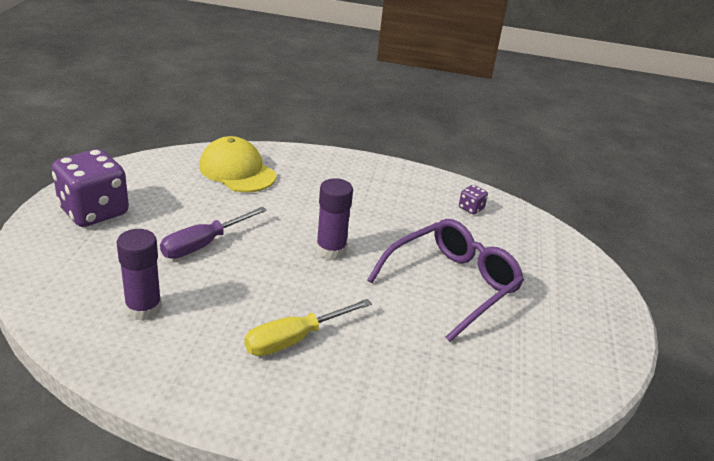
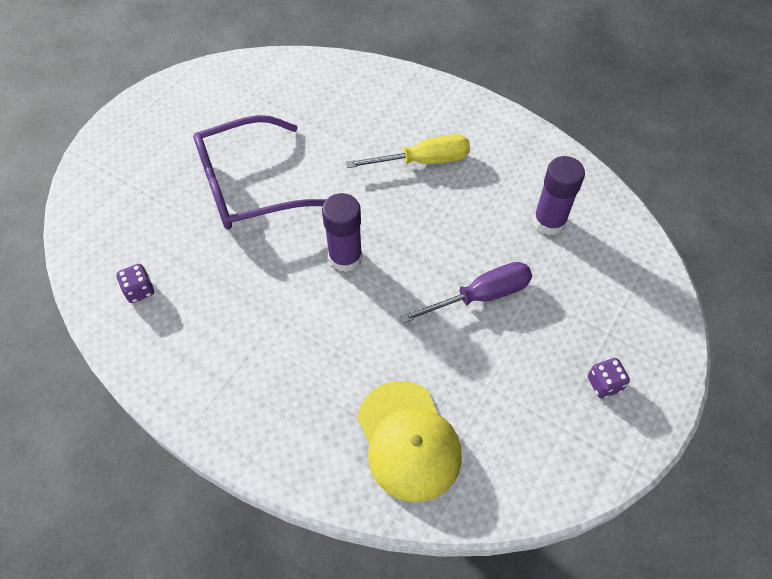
camera: 155 degrees left, 25 degrees up
purple dice [52,149,129,227] -> purple dice [588,358,630,398], size x0.42

